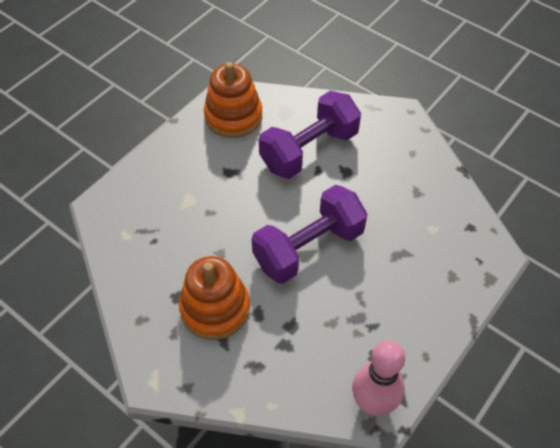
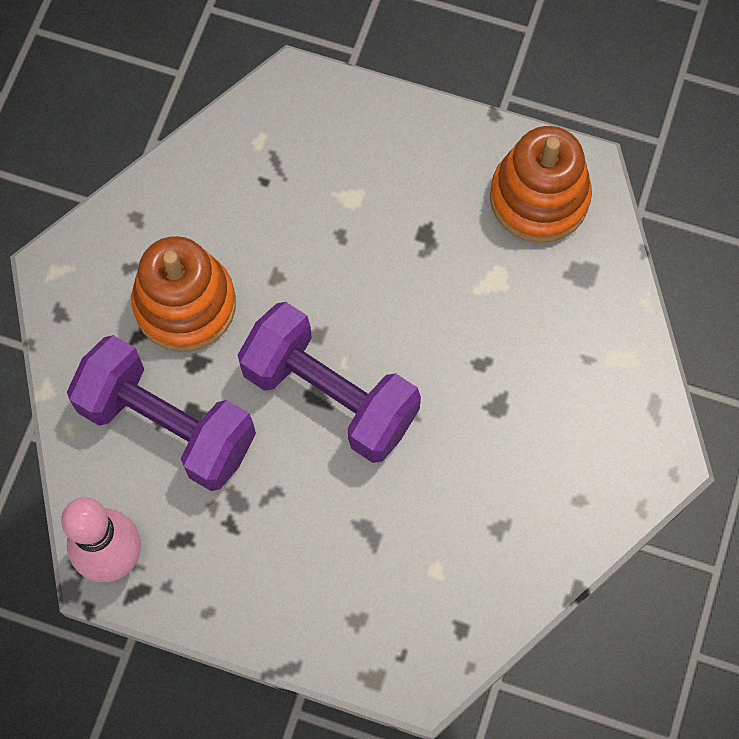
camera: 70 degrees right, 15 degrees up
purple dumbbell [259,91,361,179] -> purple dumbbell moved to [67,335,256,491]

